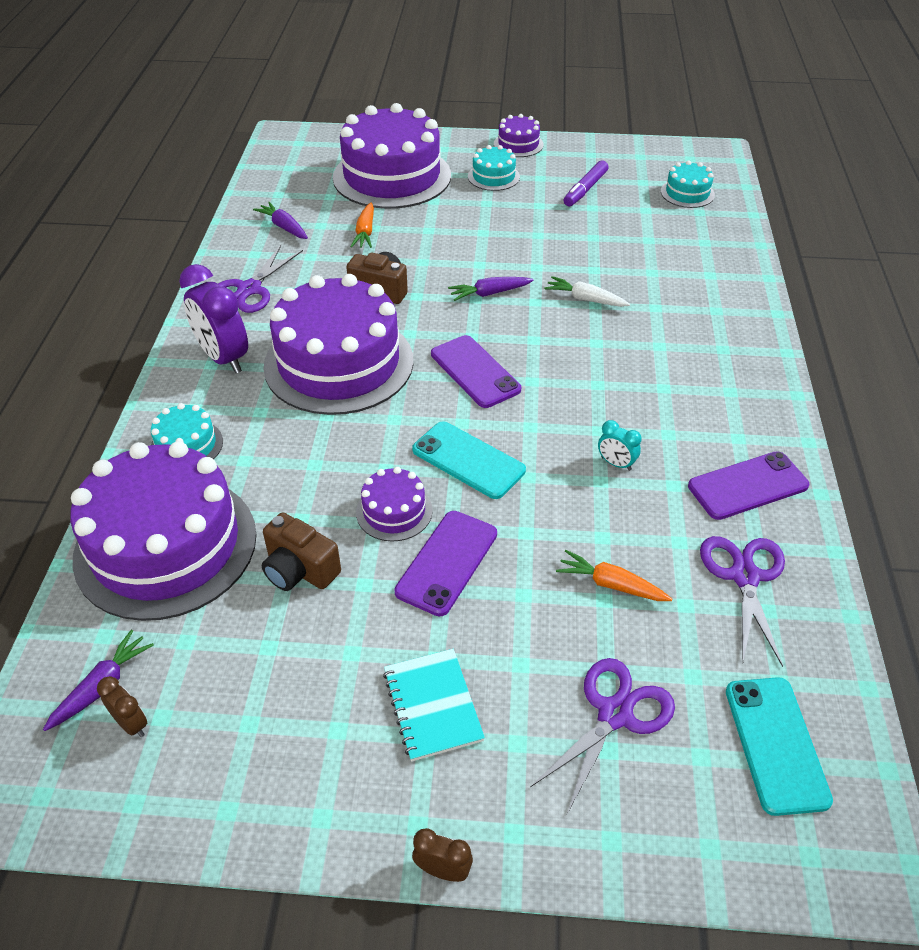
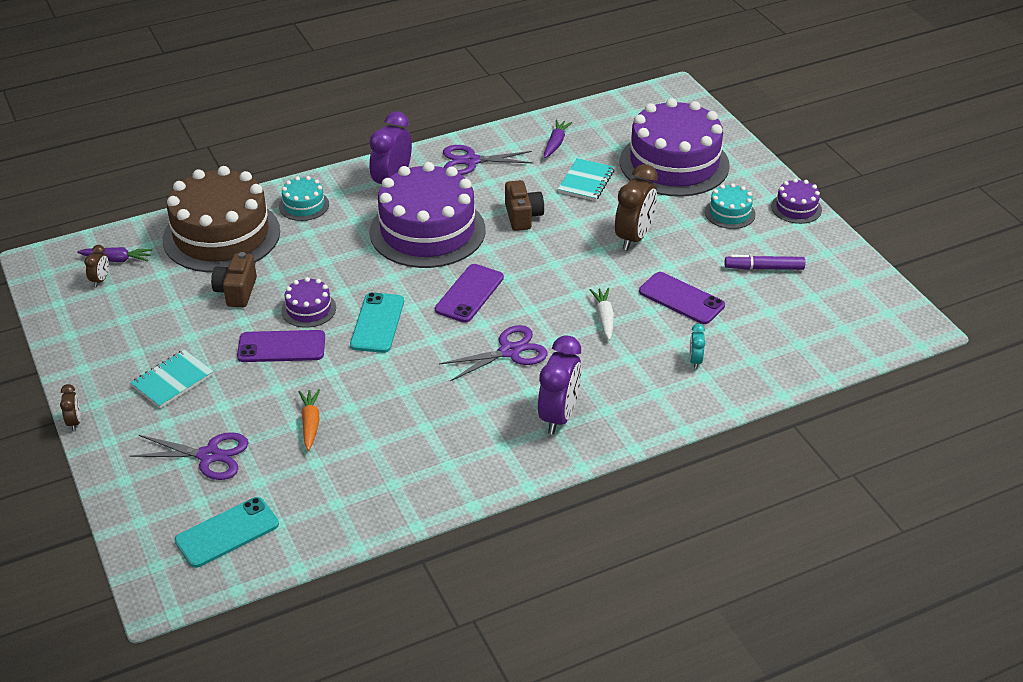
camera: 60 degrees right, 5 degrees down
purple cake [70,441,256,621] -> brown cake [163,166,280,272]
orange carrot [350,202,374,248] -> turquoise notebook [558,158,615,201]
purple carrot [448,277,534,301] -> none
turquoise clock [598,420,642,471] -> turquoise clock moved to [690,324,705,369]
turquoise cake [661,160,715,208] -> none
purple phone [688,451,809,520] -> purple phone moved to [639,272,725,324]
purple scissors [700,536,785,667] -> purple scissors moved to [439,325,548,381]
none -> purple clock [538,335,582,434]
none -> brown clock [615,164,658,251]

